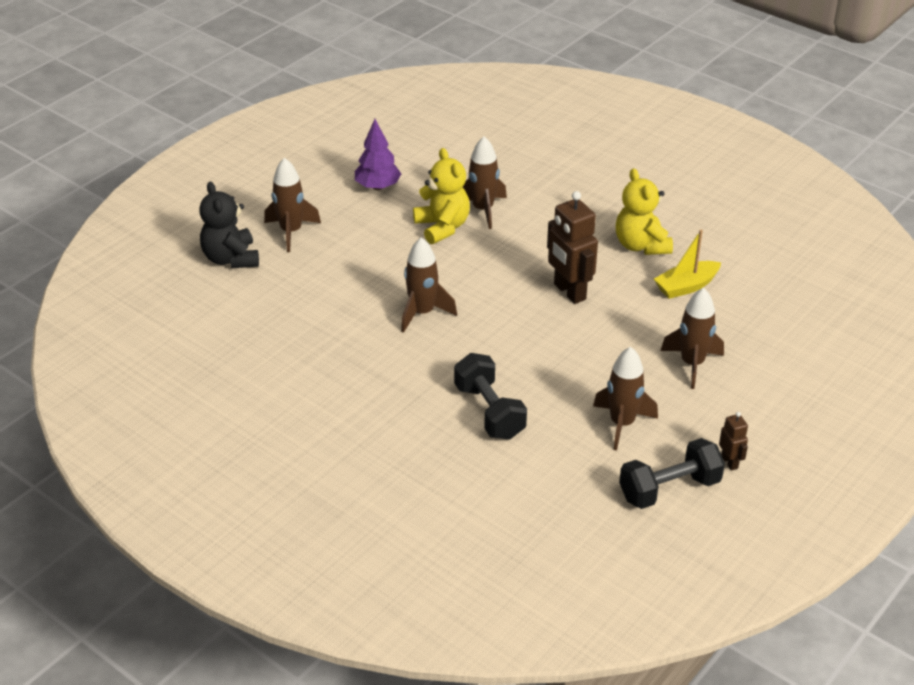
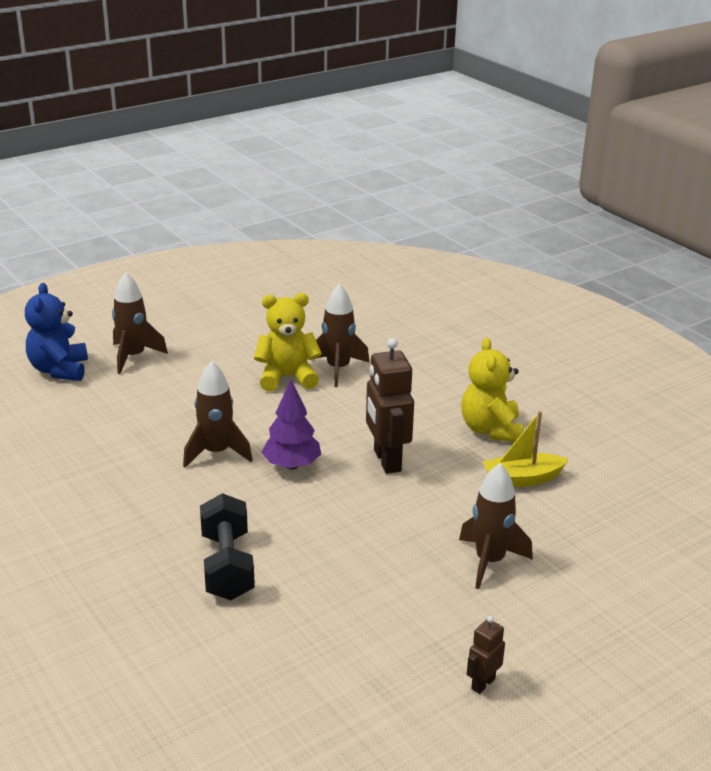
camera: 15 degrees right, 10 degrees down
black teddy bear [199,181,259,268] -> blue teddy bear [25,283,88,381]
purple tree [355,119,401,190] -> purple tree moved to [262,380,321,470]
yellow teddy bear [413,148,470,244] -> yellow teddy bear turned 90 degrees counterclockwise [254,293,322,392]
brown rocket [593,346,658,450] -> none
black dumbbell [619,438,725,509] -> none
brown robot [719,412,748,471] -> brown robot turned 135 degrees counterclockwise [467,616,505,694]

